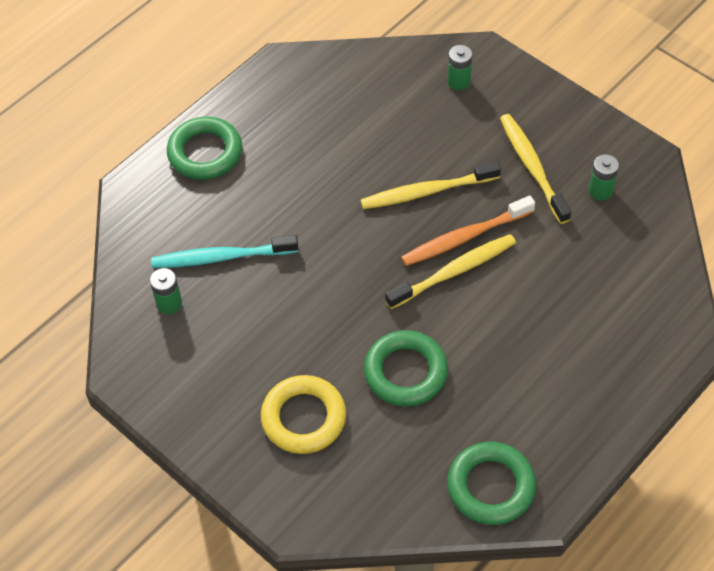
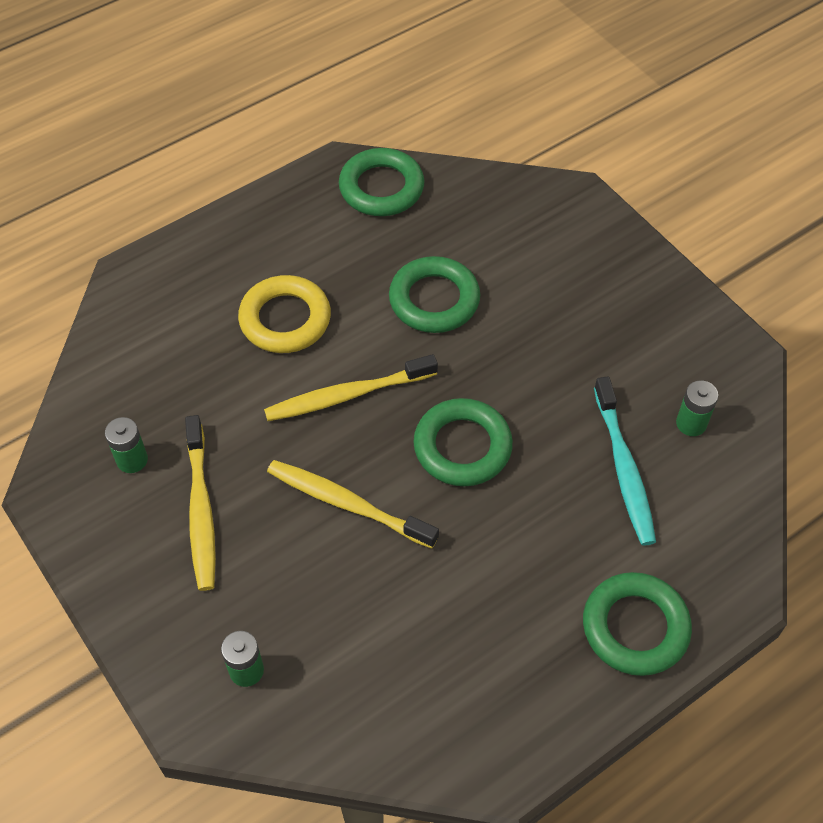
camera: 170 degrees left, 0 degrees up
turquoise toothbrush [151,235,299,268] -> turquoise toothbrush turned 75 degrees clockwise [594,376,656,546]
yellow ring [261,375,346,454] -> yellow ring moved to [238,275,331,353]
yellow toothbrush [360,161,501,209] -> yellow toothbrush turned 150 degrees counterclockwise [267,460,439,549]
orange toothbrush [401,196,535,266] -> none
none -> green ring [413,398,513,486]

